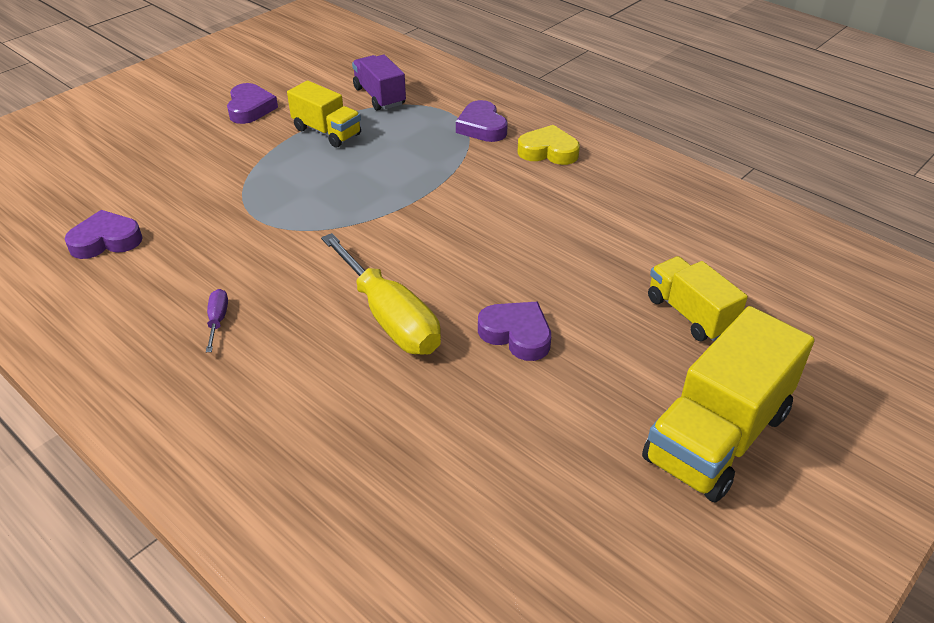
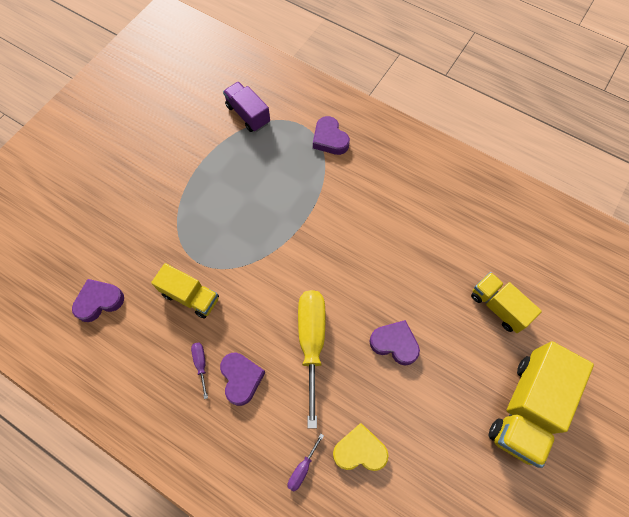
camera: 10 degrees left, 25 degrees up
purple heart [227,83,278,124] -> purple heart moved to [220,353,265,406]
yellow truck [287,80,361,148] -> yellow truck moved to [151,263,219,318]
yellow screwdriver [321,233,441,355] -> yellow screwdriver turned 135 degrees counterclockwise [298,290,325,429]
yellow heart [518,125,580,165] -> yellow heart moved to [333,423,389,471]
none -> purple screwdriver [288,434,324,492]

